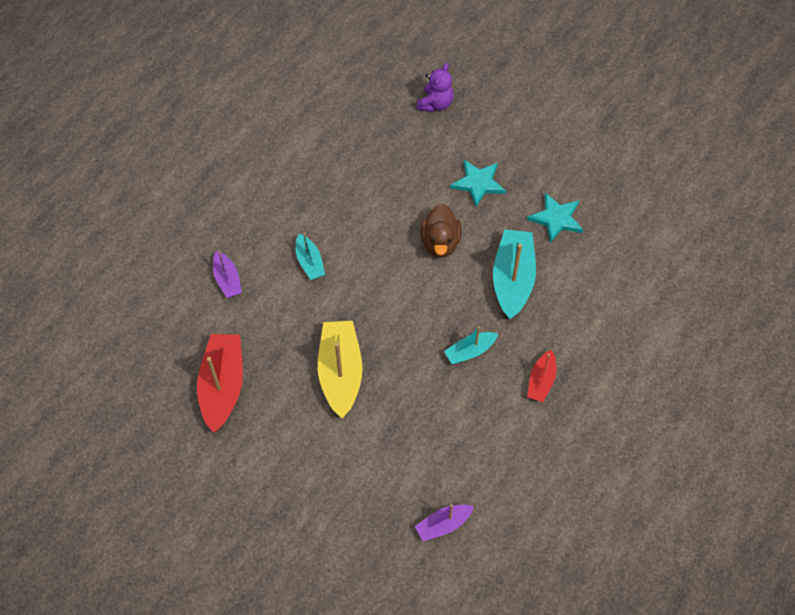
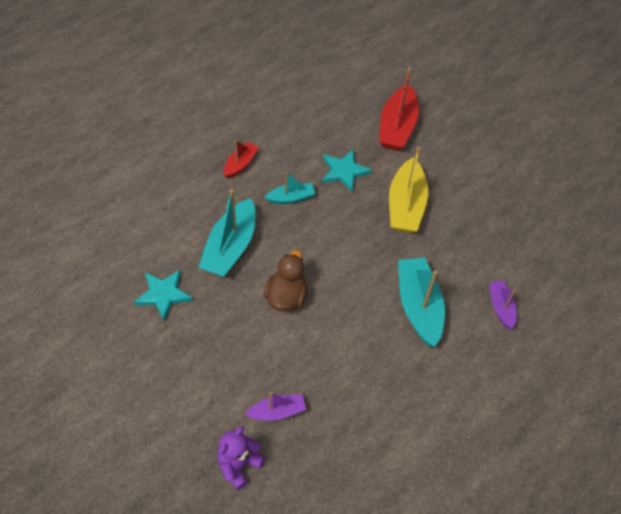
camera: 170 degrees left, 5 degrees down
red boat [197,334,243,433] -> red boat moved to [379,67,419,151]
turquoise boat [296,233,325,280] -> turquoise boat [398,257,445,347], size x1.82
purple boat [415,504,474,541] -> purple boat moved to [245,392,306,421]
turquoise star [450,160,506,207] -> turquoise star moved to [322,149,372,192]

